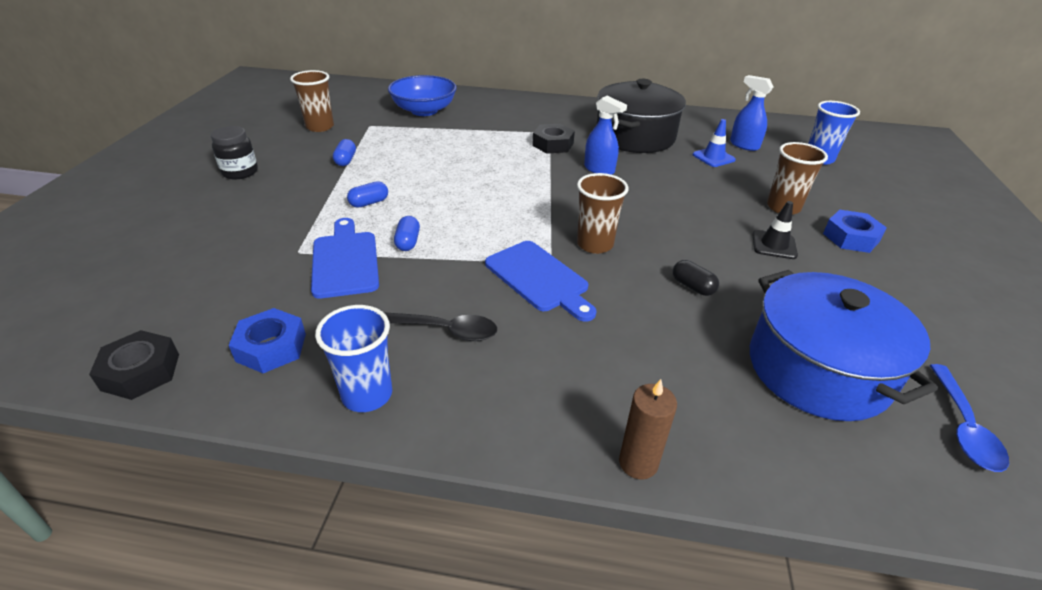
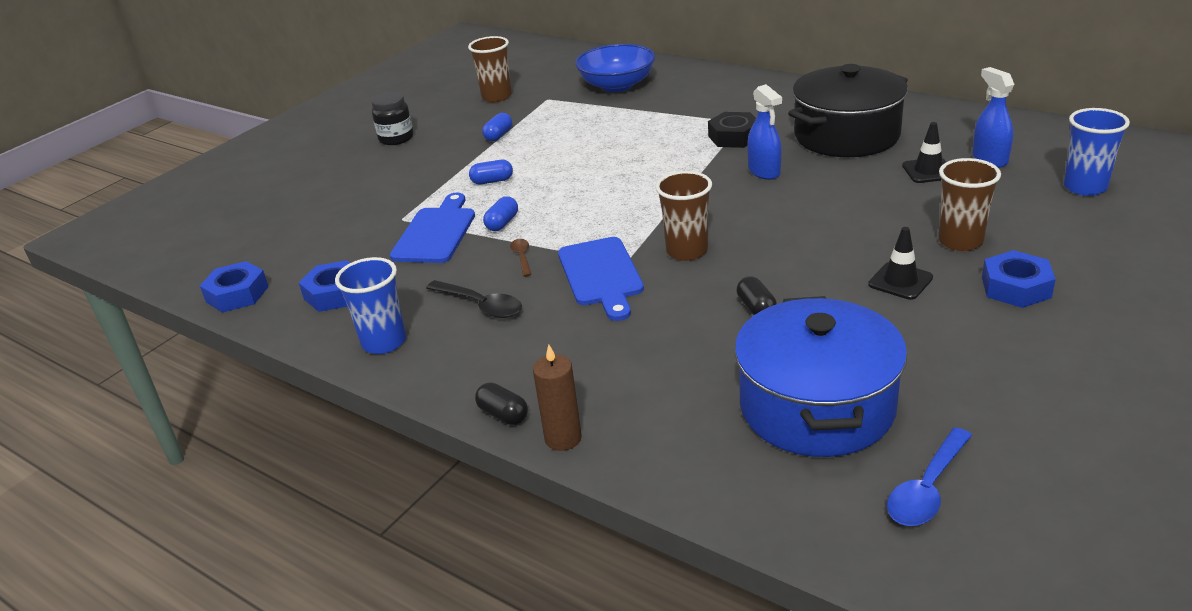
camera: 30 degrees right, 5 degrees down
black nut [89,330,179,400] -> blue nut [200,261,269,312]
blue traffic cone [693,119,736,167] -> black traffic cone [902,122,946,183]
none -> black capsule [475,382,528,425]
none -> brown spoon [510,239,532,277]

